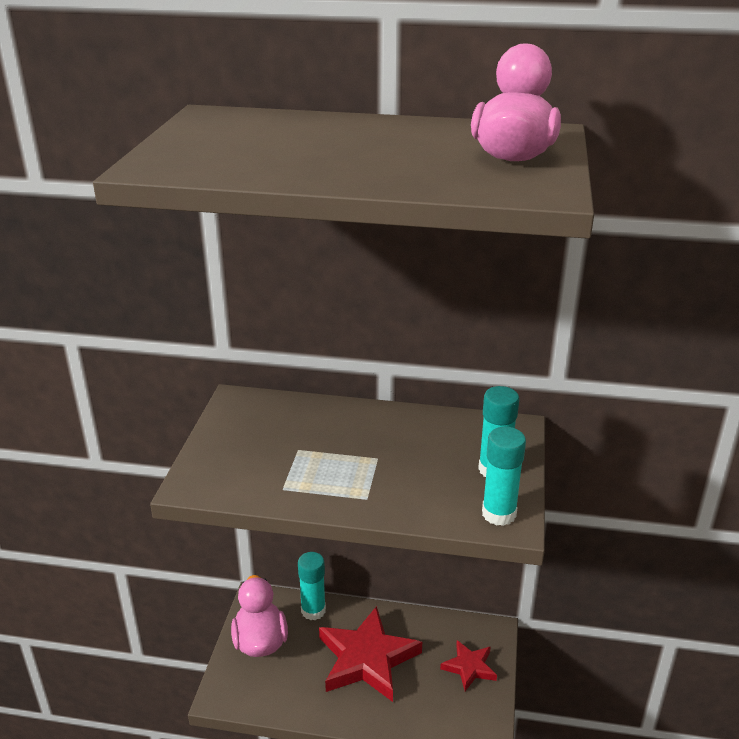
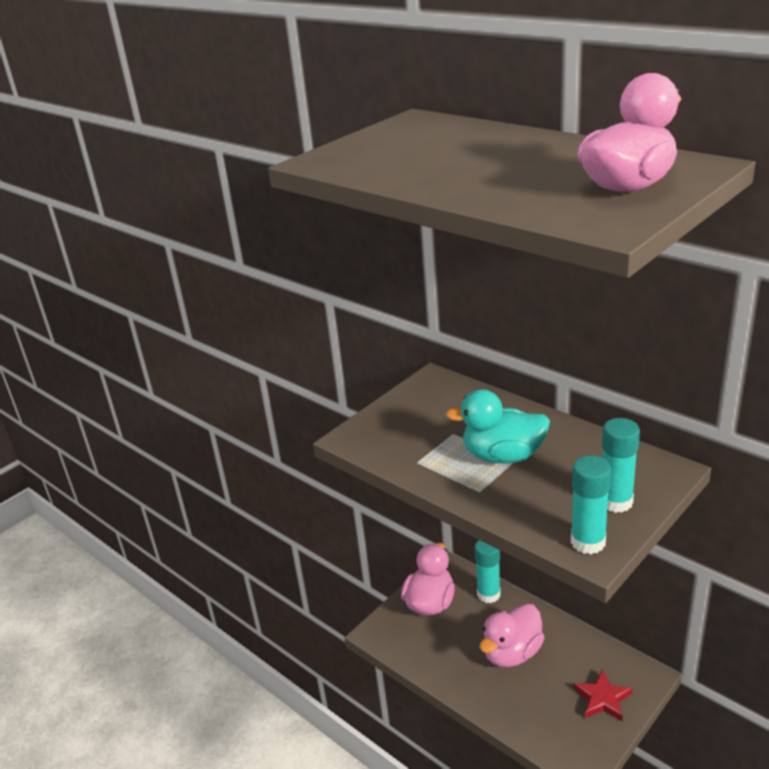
camera: 35 degrees right, 0 degrees up
red star [319,606,422,702] -> pink duck [480,604,545,667]
none -> turquoise duck [445,389,550,463]

